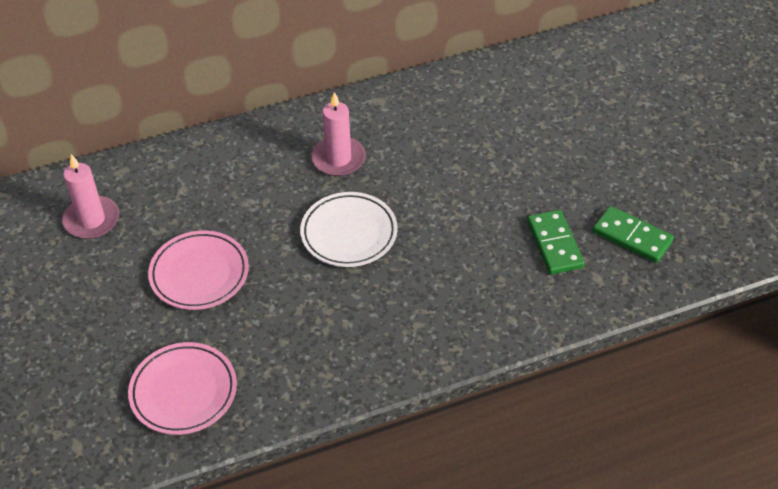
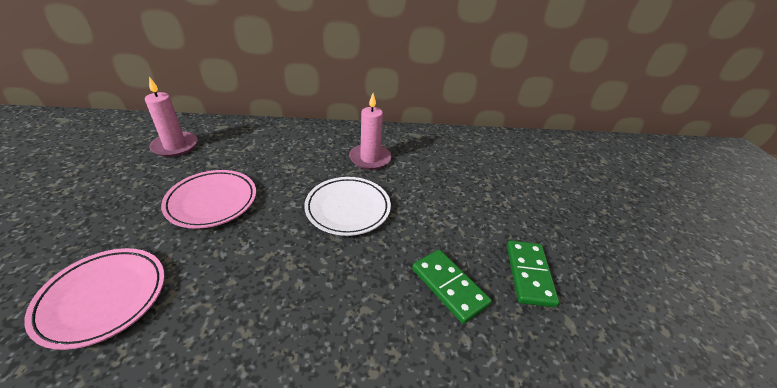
camera: 15 degrees right, 10 degrees down
green domino [592,206,674,263] -> green domino moved to [412,250,492,324]

